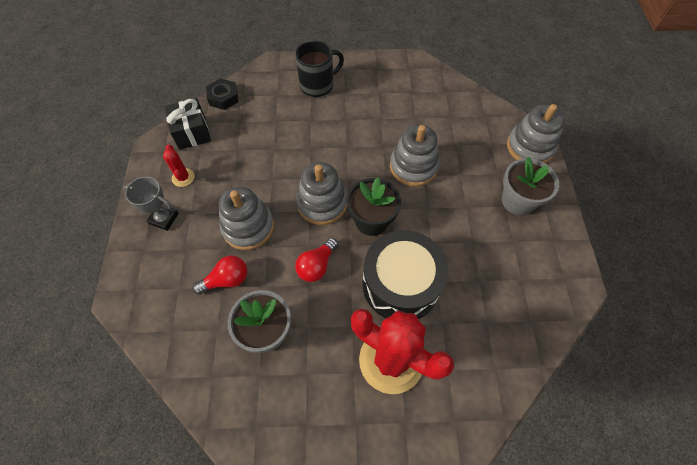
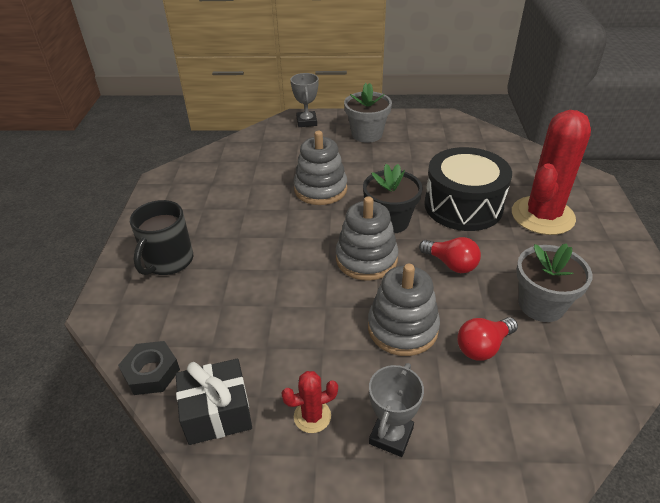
camera: 85 degrees left, 20 degrees down
red light bulb [192,256,247,295] -> red light bulb turned 105 degrees counterclockwise [457,317,518,361]
black mug [295,40,344,97] -> black mug turned 135 degrees counterclockwise [130,200,193,275]
grey stacking toy [507,104,565,163] -> grey trophy [291,73,318,127]

